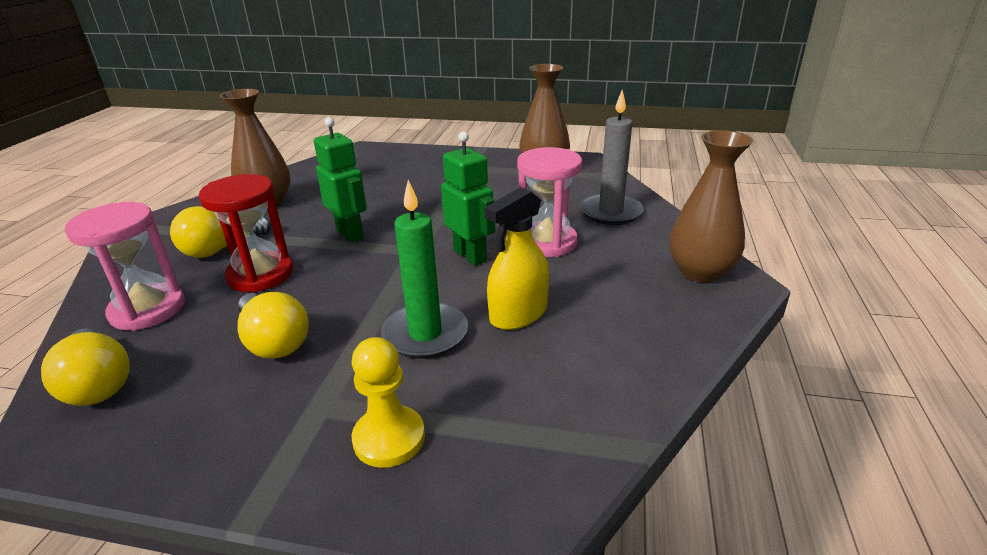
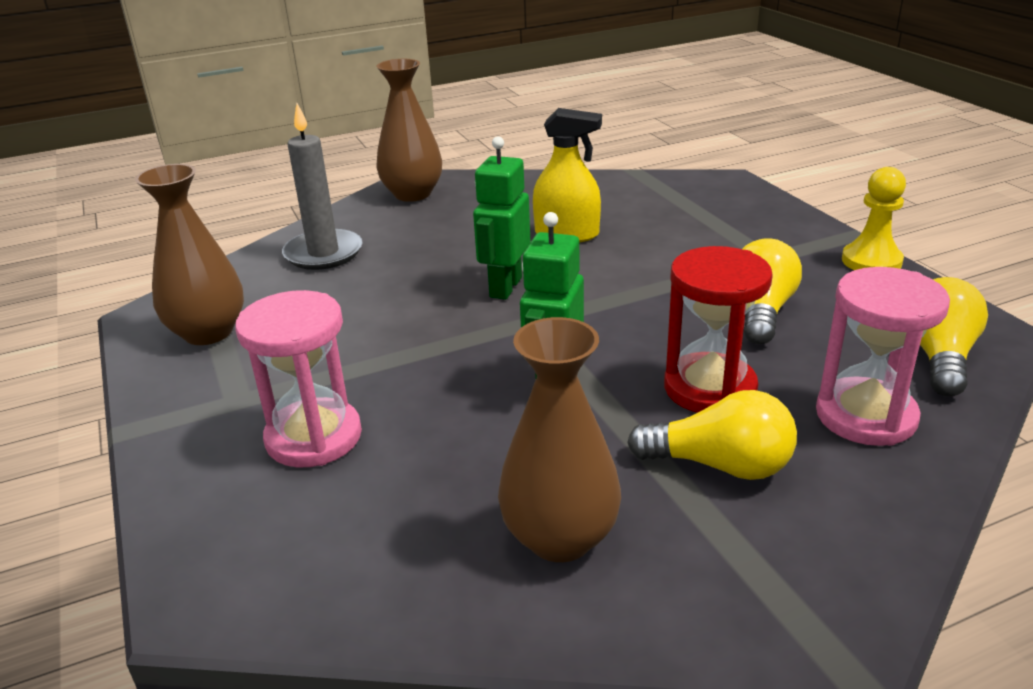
camera: 125 degrees left, 0 degrees up
yellow pawn [351,337,425,468] -> yellow pawn moved to [842,167,906,270]
green candle [381,180,468,359] -> none
pink hourglass [517,147,582,257] -> pink hourglass moved to [235,290,362,467]

